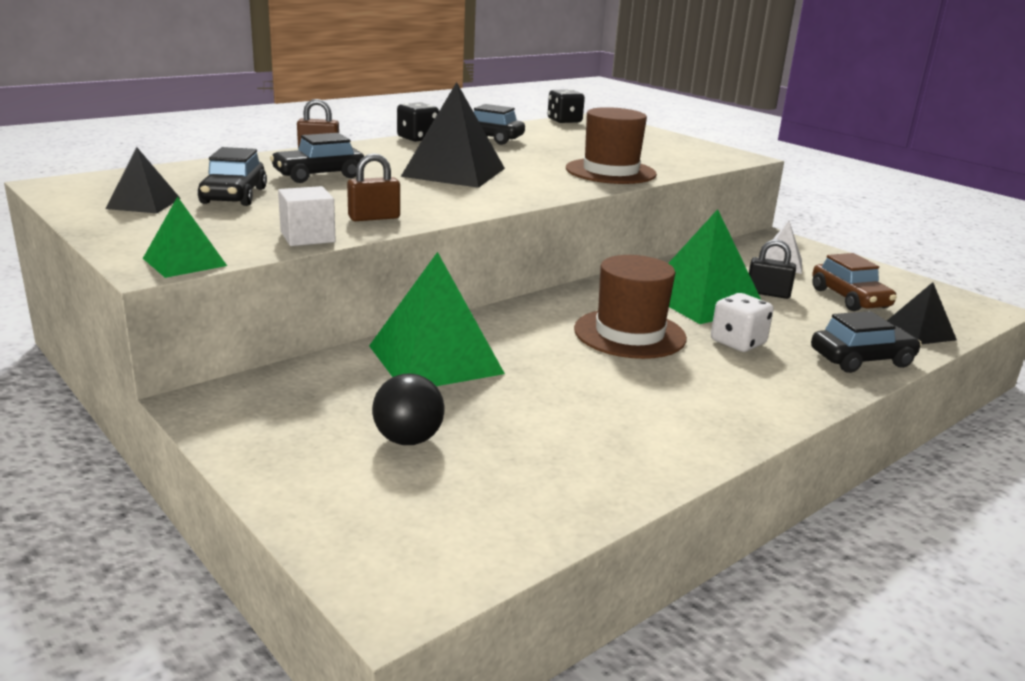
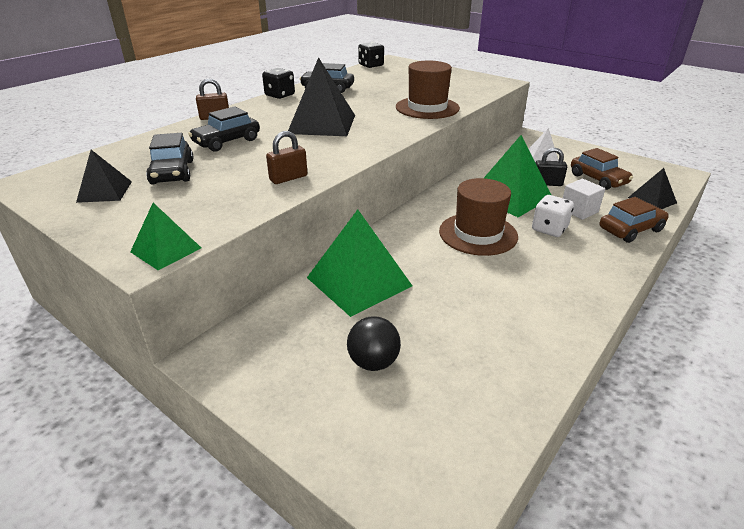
camera: 10 degrees left, 10 degrees up
white cube [278,186,336,246] -> white cube moved to [563,179,605,220]
black car [811,311,922,373] -> brown car [600,197,669,243]

